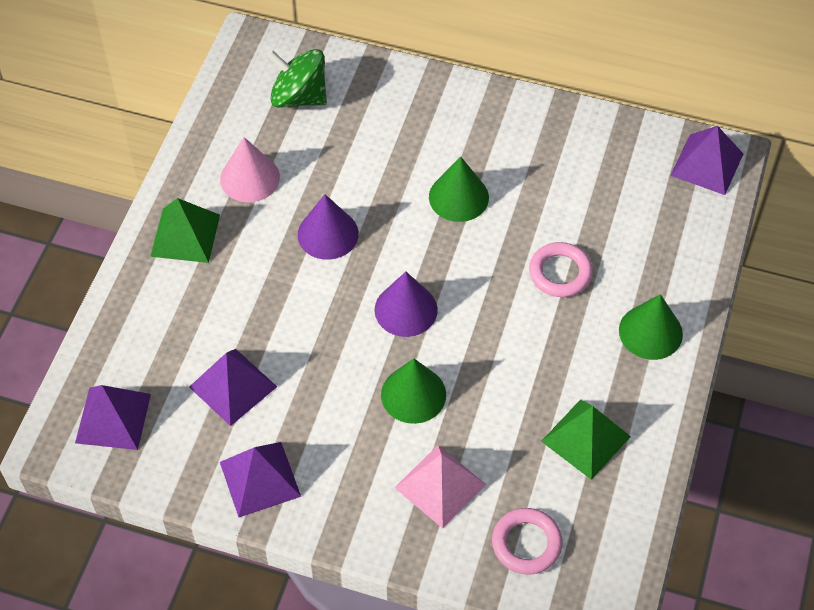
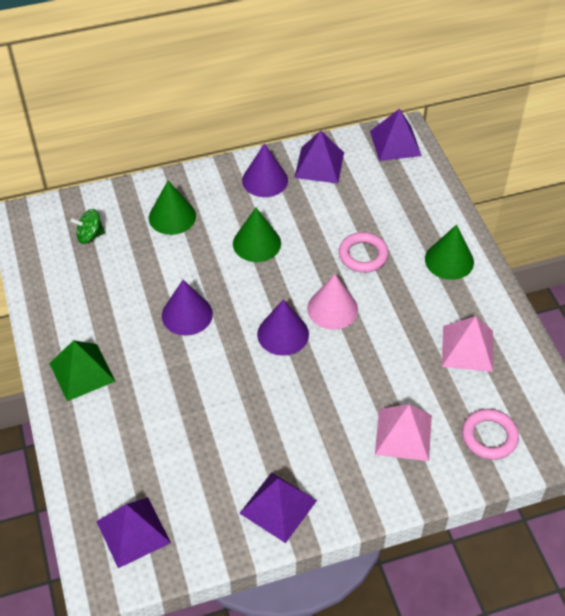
camera: 35 degrees left, 5 degrees down
purple pyramid [189,349,277,426] -> purple pyramid moved to [294,131,344,183]
pink cone [220,137,280,202] -> pink cone moved to [307,274,358,330]
green spinning top [267,49,327,108] -> green spinning top [71,209,105,244], size x0.60
green cone [381,358,446,424] -> green cone moved to [149,181,196,235]
green pyramid [541,399,631,480] -> pink pyramid [442,316,493,372]
none -> purple cone [242,143,288,197]

